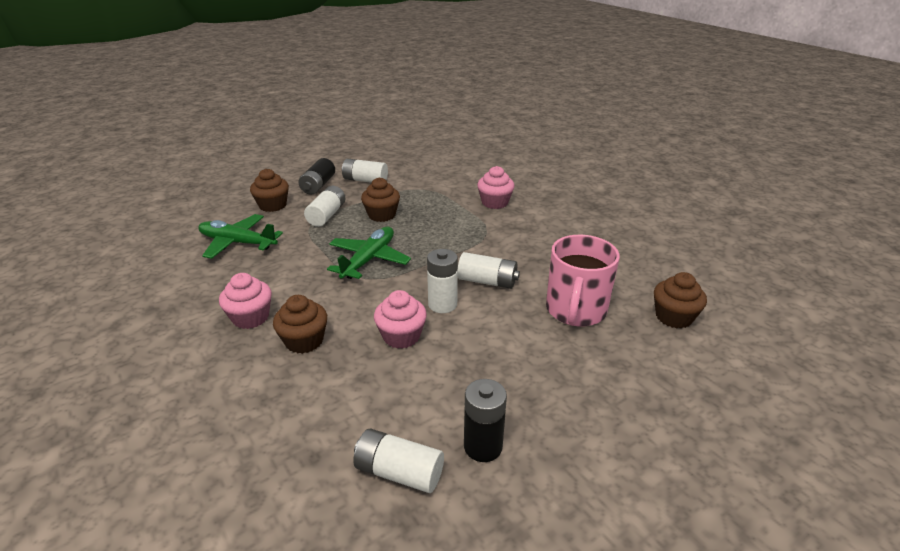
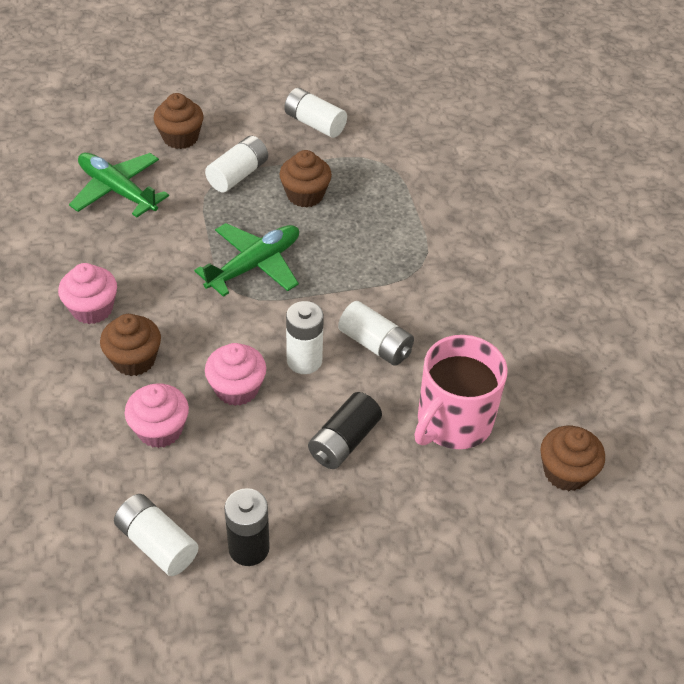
camera: 20 degrees right, 15 degrees up
black battery [298,158,335,195] -> black battery moved to [308,392,382,469]
pink cupcake [477,166,515,209] -> pink cupcake moved to [125,384,189,448]

